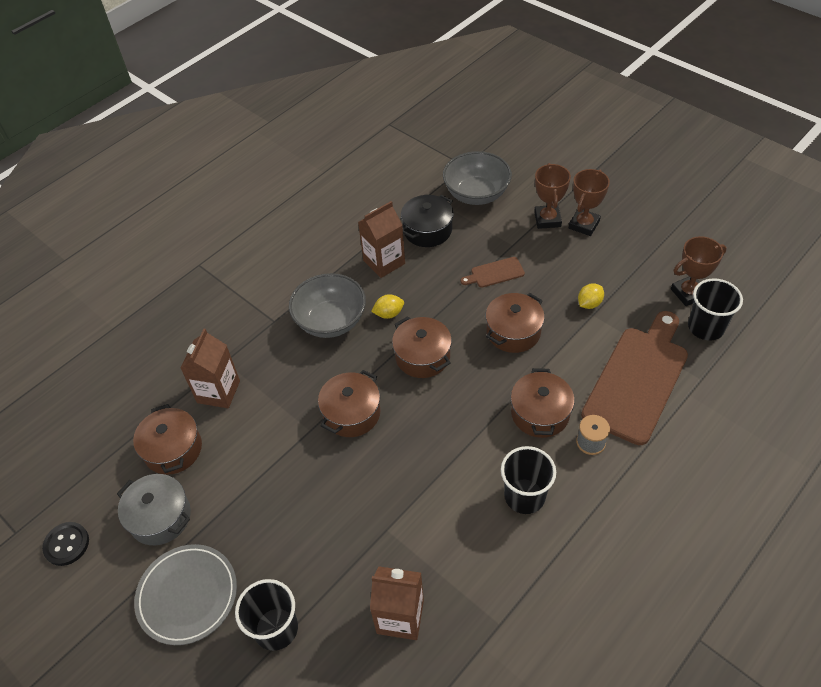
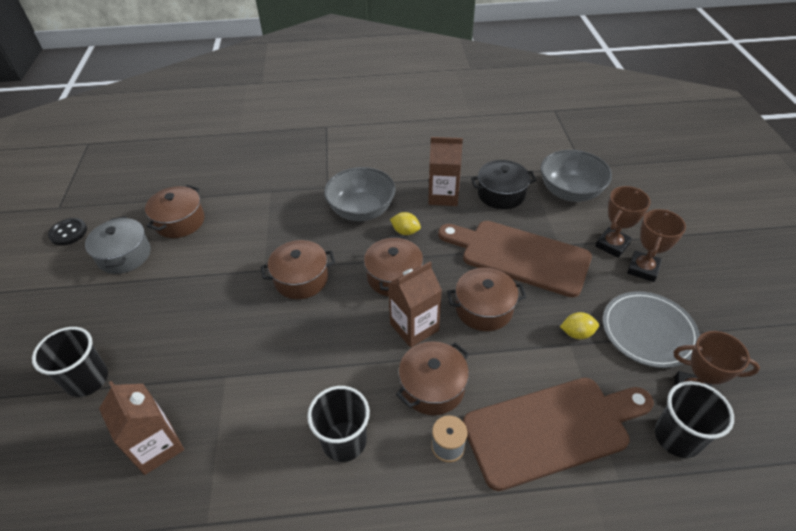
camera: 40 degrees right, 5 degrees down
grey plate [134,544,237,645] -> grey plate moved to [603,291,700,368]
brown carton [180,329,240,408] -> brown carton moved to [388,262,442,348]
brown cutting board [460,257,525,288] -> brown cutting board [438,221,592,298], size x2.31
brown trophy [569,169,610,236] -> brown trophy turned 45 degrees counterclockwise [627,209,686,282]

